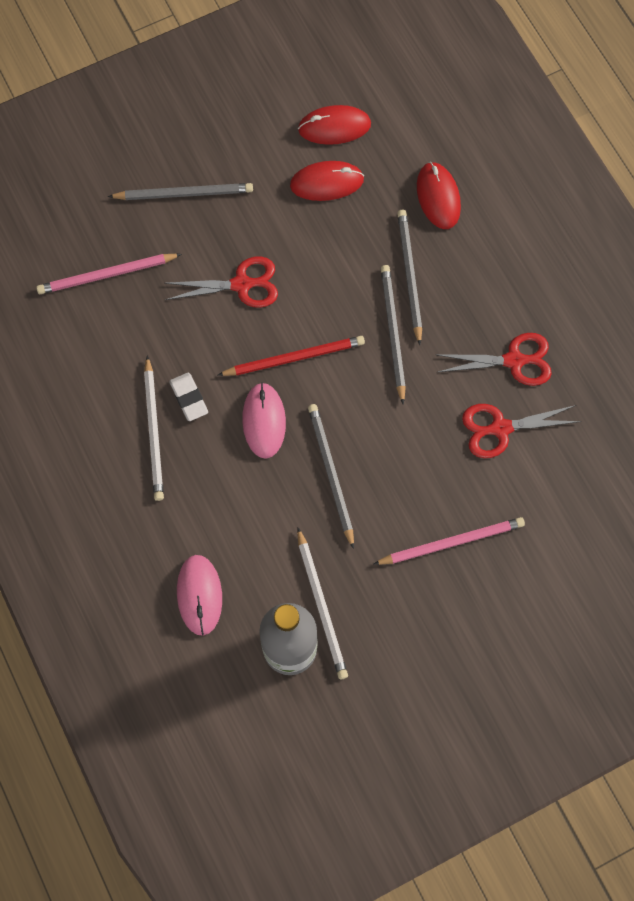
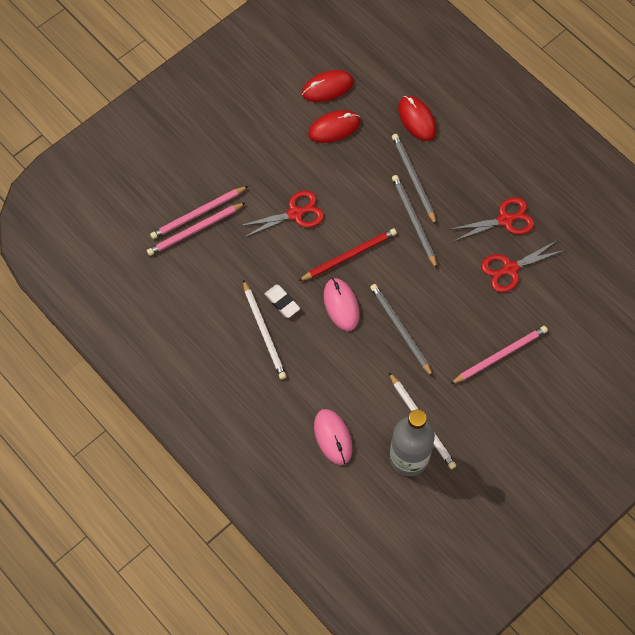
camera: 15 degrees left, 5 degrees down
grey pencil [108,183,253,200] -> none
none -> pink pencil [150,186,248,239]

